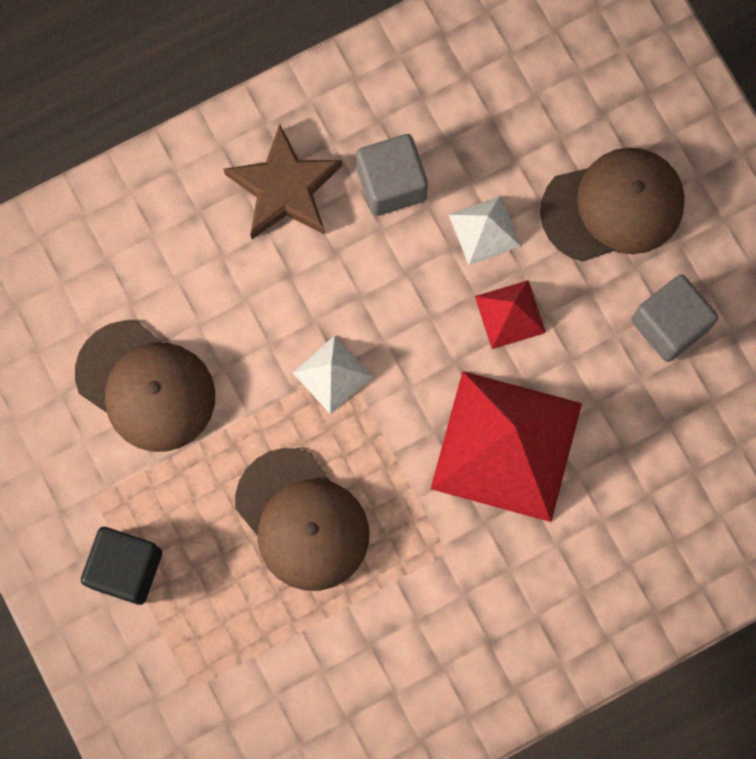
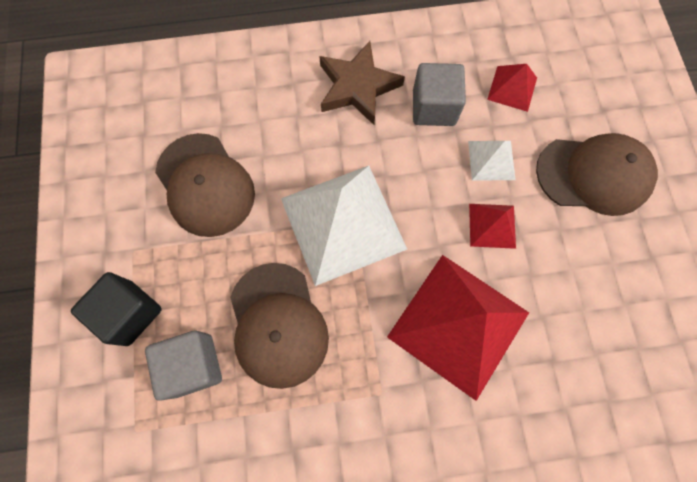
camera: 20 degrees right, 5 degrees down
white pyramid [293,336,373,414] -> white pyramid [281,166,407,286], size x2.16
grey cube [632,274,718,362] -> grey cube moved to [145,331,222,401]
none -> red pyramid [487,64,537,112]

